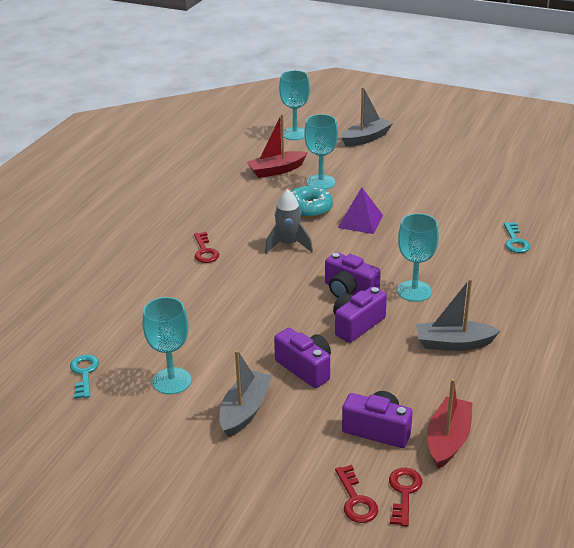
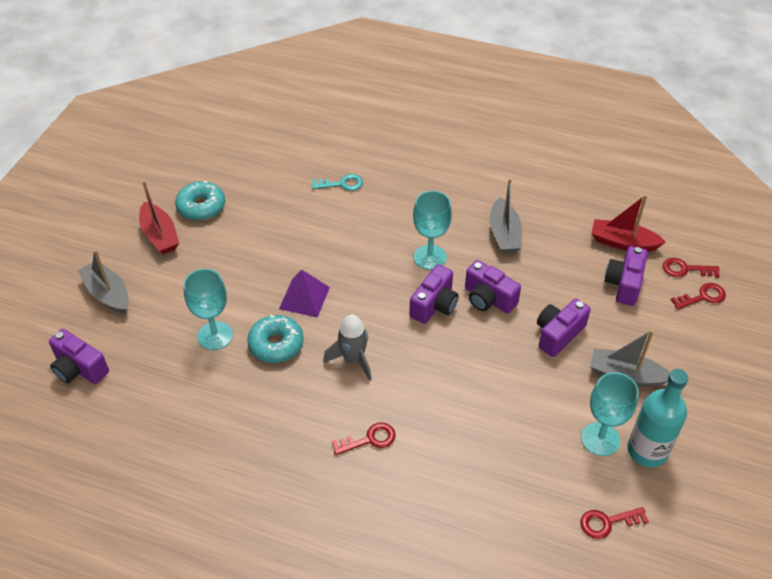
camera: 95 degrees left, 15 degrees up
turquoise key [70,354,99,399] -> red key [580,507,649,539]
red boat [247,114,308,178] -> red boat moved to [139,180,179,254]
turquoise goblet [279,70,310,140] -> purple camera [49,329,109,384]
none -> turquoise donut [175,181,225,221]
none -> turquoise bottle [627,369,688,467]

